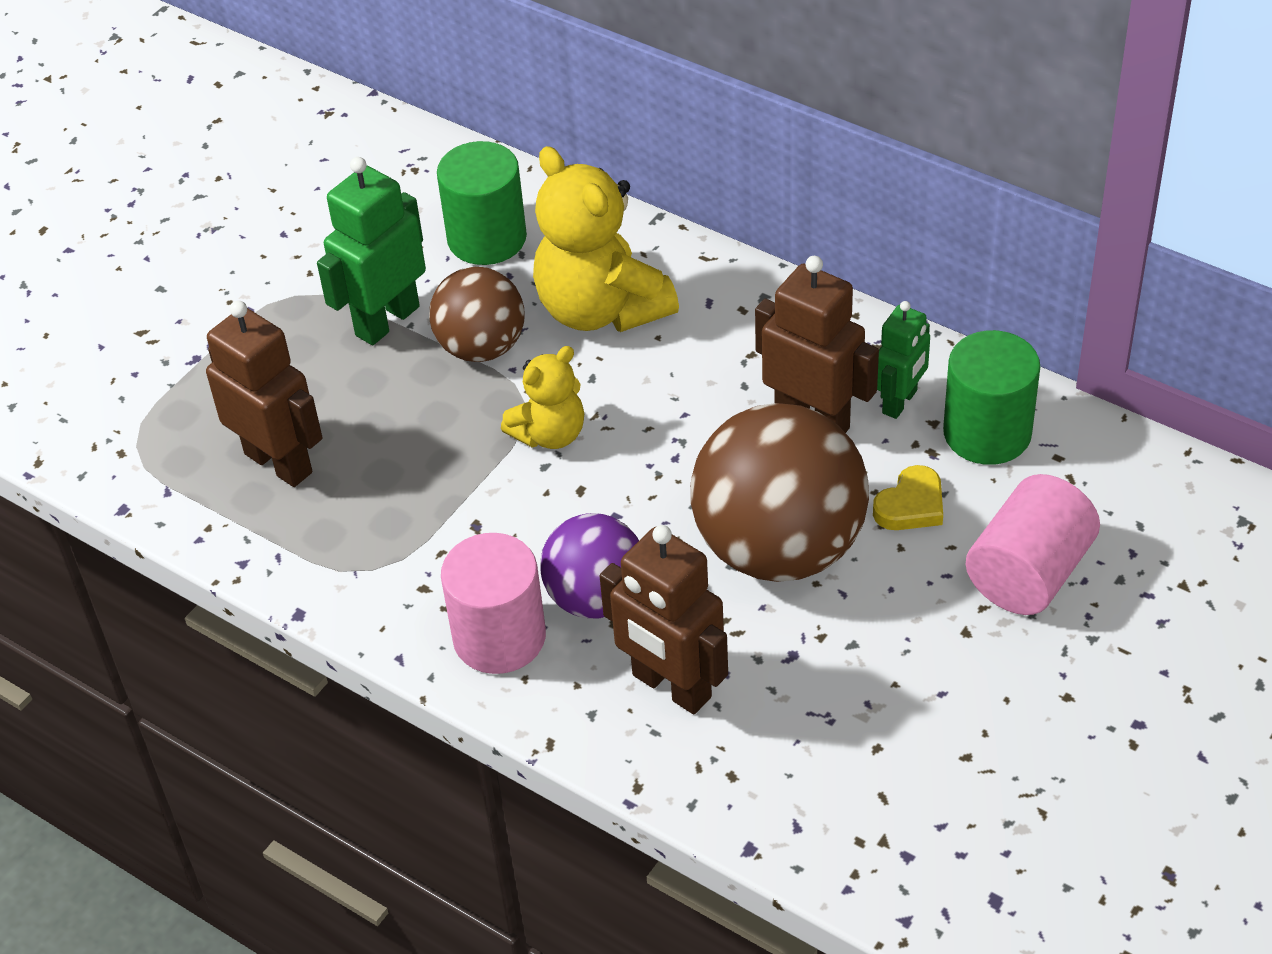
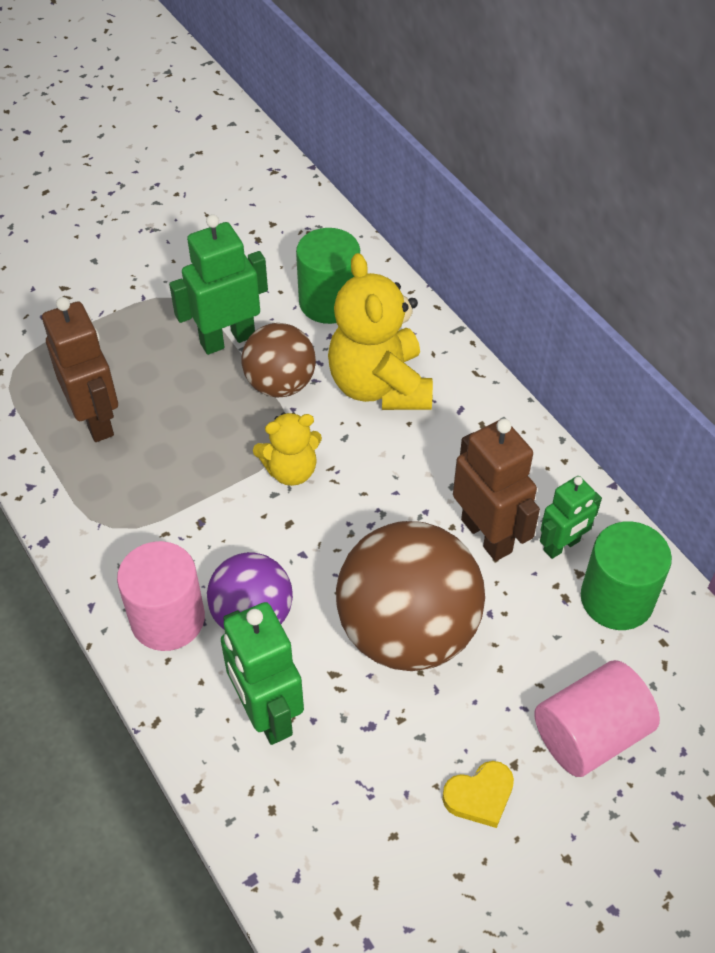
camera: 20 degrees right, 5 degrees up
brown robot [600,525,728,714] -> green robot [221,602,304,745]
yellow heart [873,465,943,530] -> yellow heart moved to [442,761,514,828]

